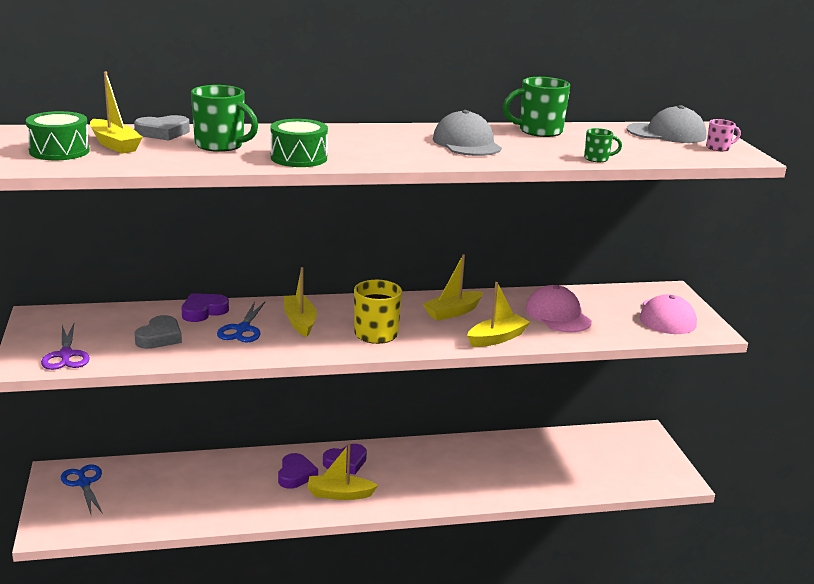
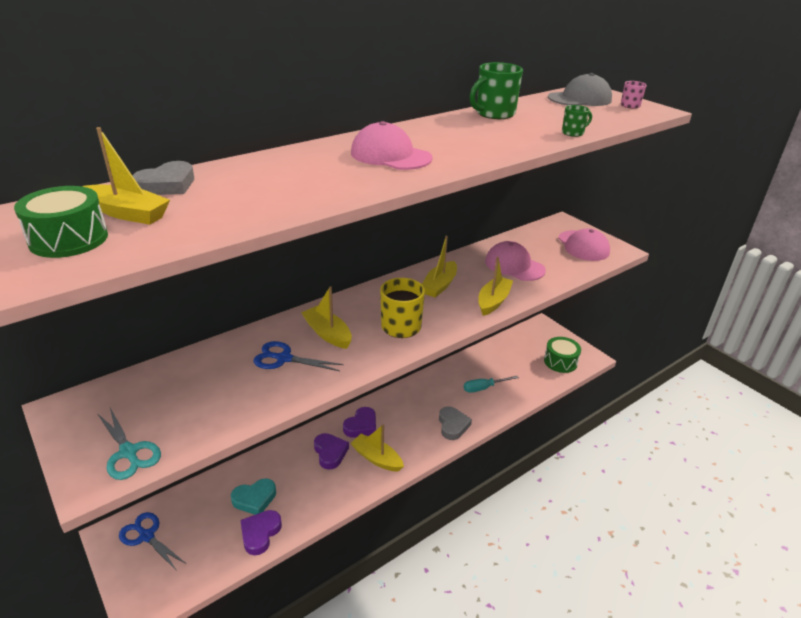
camera: 25 degrees left, 10 degrees up
purple scissors [41,324,90,370] -> turquoise scissors [97,408,161,480]
grey heart [135,315,182,349] -> grey heart moved to [439,406,472,440]
purple heart [182,293,229,322] -> purple heart moved to [240,510,282,555]
green mug [191,85,258,152] -> none
blue scissors [217,302,265,342] -> blue scissors turned 120 degrees clockwise [254,341,344,371]
green drum [271,119,328,167] -> green drum moved to [544,337,581,373]
yellow boat [307,444,378,500] -> yellow boat turned 60 degrees clockwise [351,424,404,472]
grey cap [433,110,502,156] -> none
none -> turquoise heart [231,478,276,515]
none -> pink cap [351,121,433,170]
none -> turquoise screwdriver [464,376,519,393]

